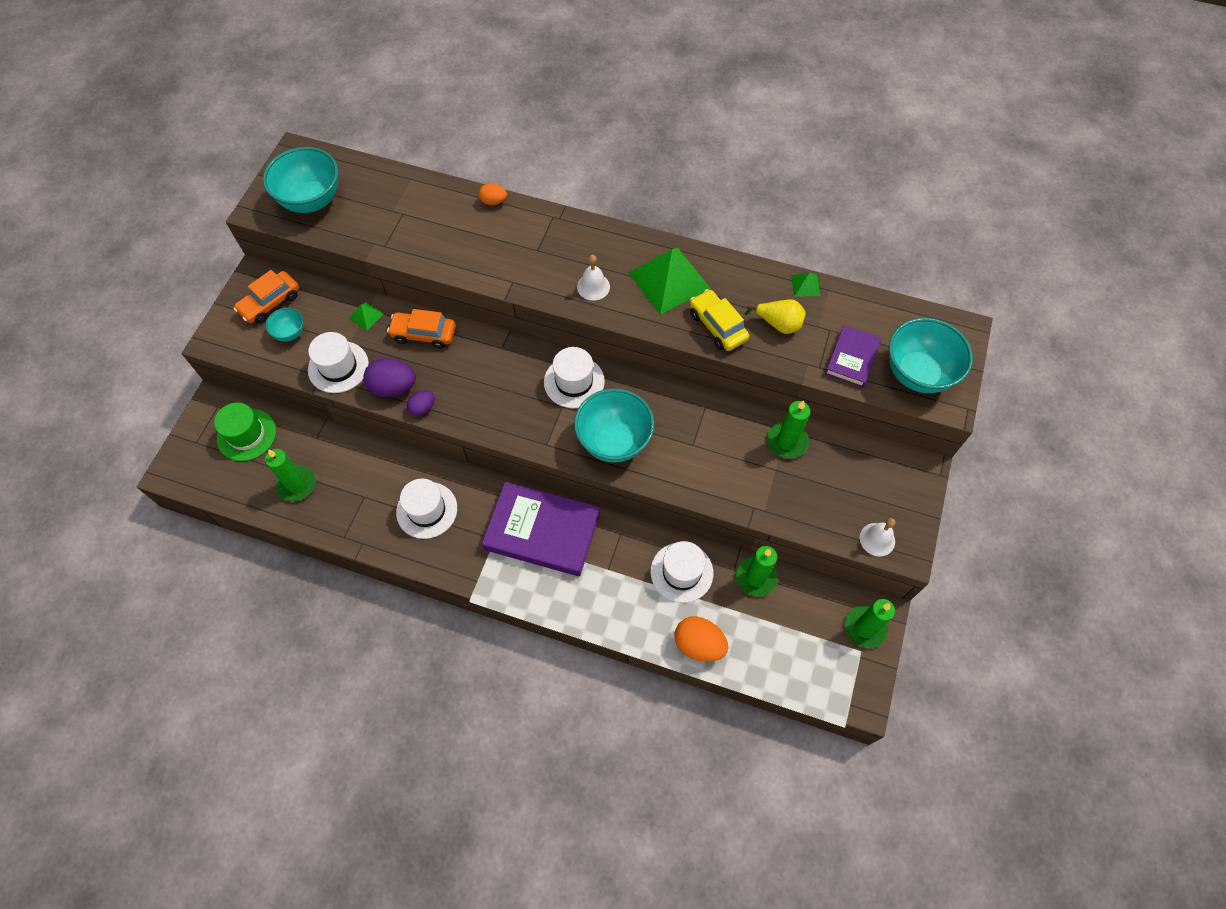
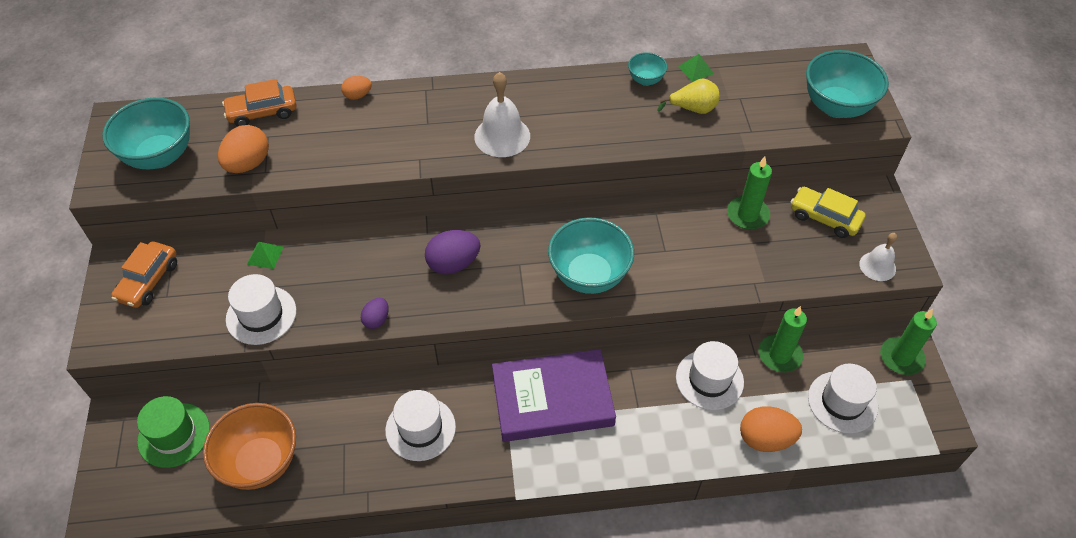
camera: 25 degrees left, 10 degrees down
green candle [265,449,316,502] -> orange bowl [203,403,296,490]
turquoise bowl [266,308,303,342] -> turquoise bowl moved to [628,52,667,86]
purple egg [364,358,416,397] -> purple egg moved to [425,230,481,275]
orange car [387,309,456,349] -> orange car moved to [222,79,297,127]
white hat [544,347,605,408] -> white hat moved to [808,364,878,433]
white bell [577,255,610,301] -> white bell [474,72,530,157], size x1.60
green pyramid [628,248,711,315] -> none
yellow car [690,289,749,351] -> yellow car moved to [791,187,866,238]
purple book [825,325,882,388] -> none
none -> orange egg [218,125,269,173]

